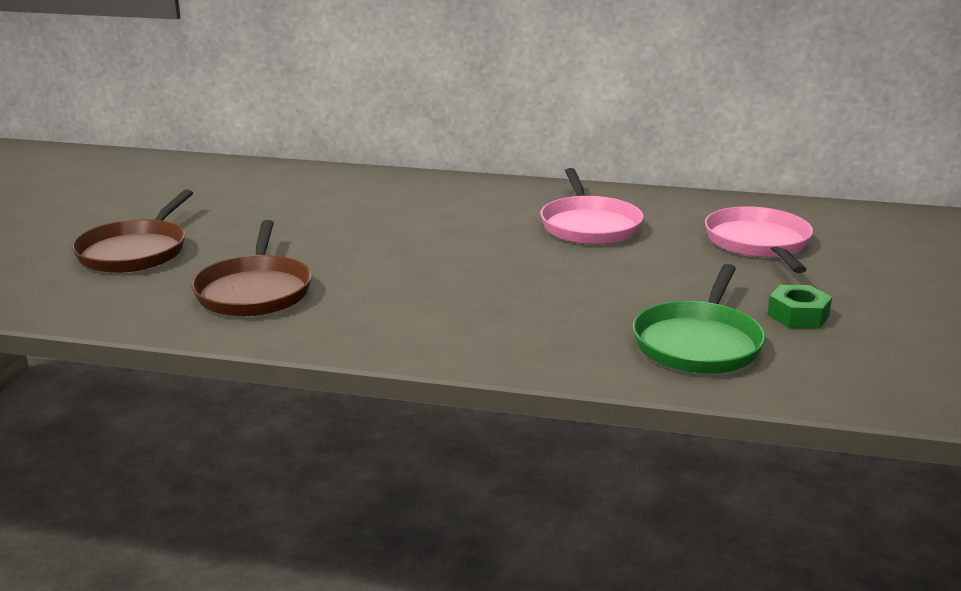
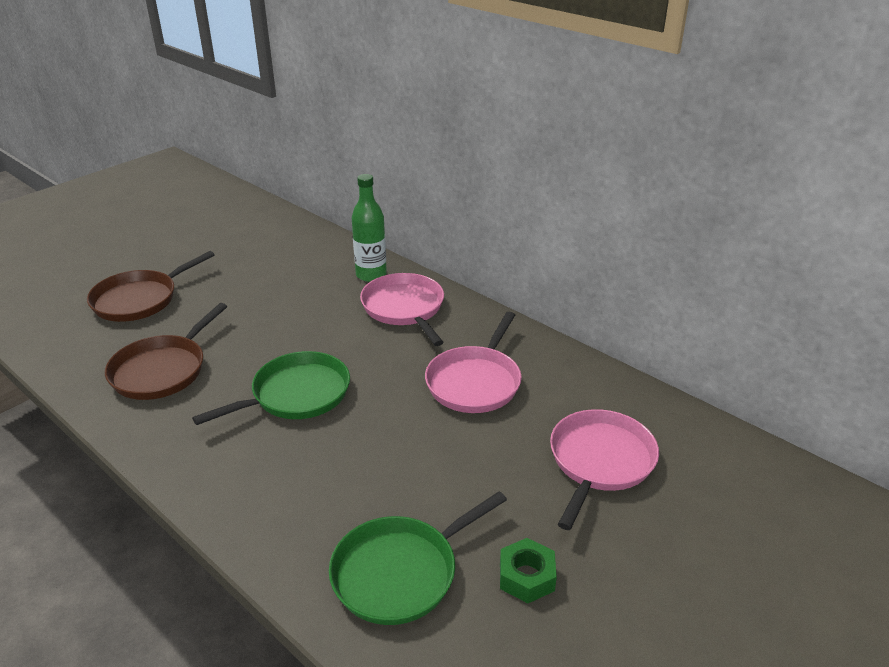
camera: 30 degrees right, 10 degrees up
none -> green pan [192,351,350,425]
none -> green bottle [352,174,387,282]
none -> pink pan [360,273,444,346]

